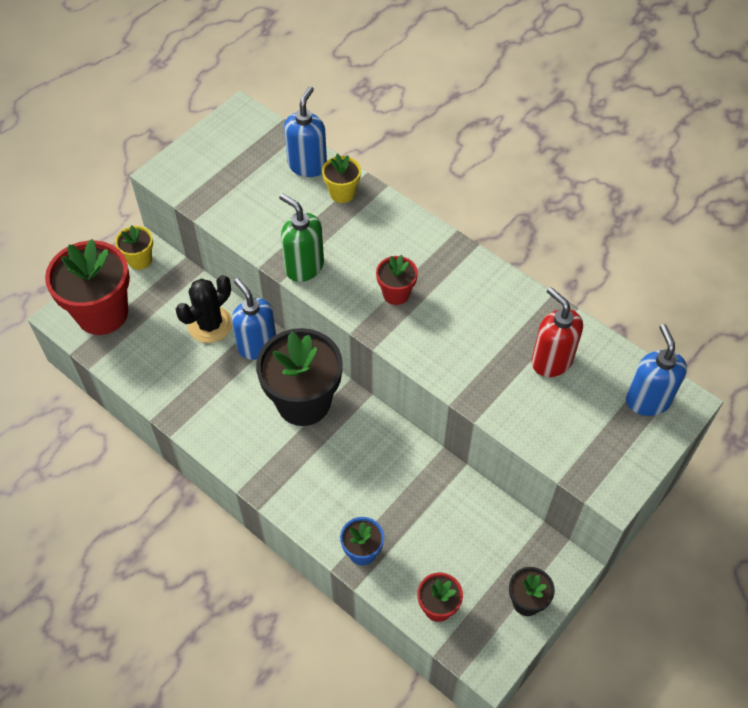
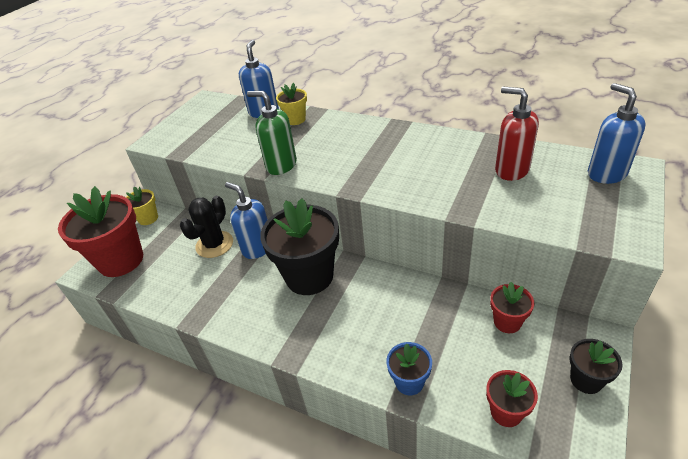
camera: 10 degrees left, 15 degrees down
red flower pot [376,255,418,305] -> red flower pot moved to [490,282,534,333]

